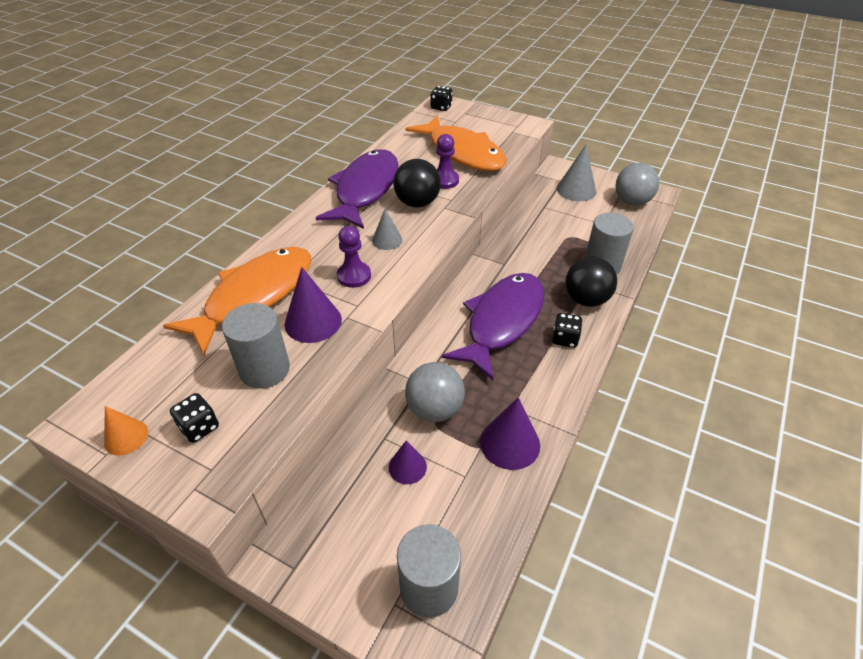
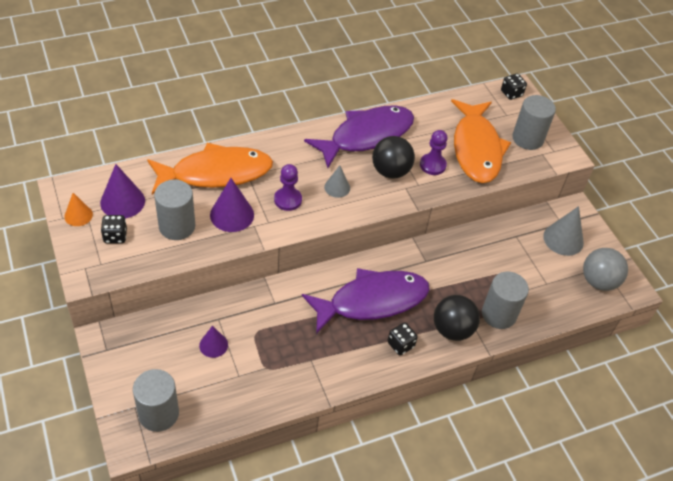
camera: 35 degrees right, 5 degrees up
grey ball [405,362,465,422] -> none
purple cone [480,397,540,470] -> purple cone moved to [100,164,145,218]
none -> grey cylinder [512,95,556,150]

